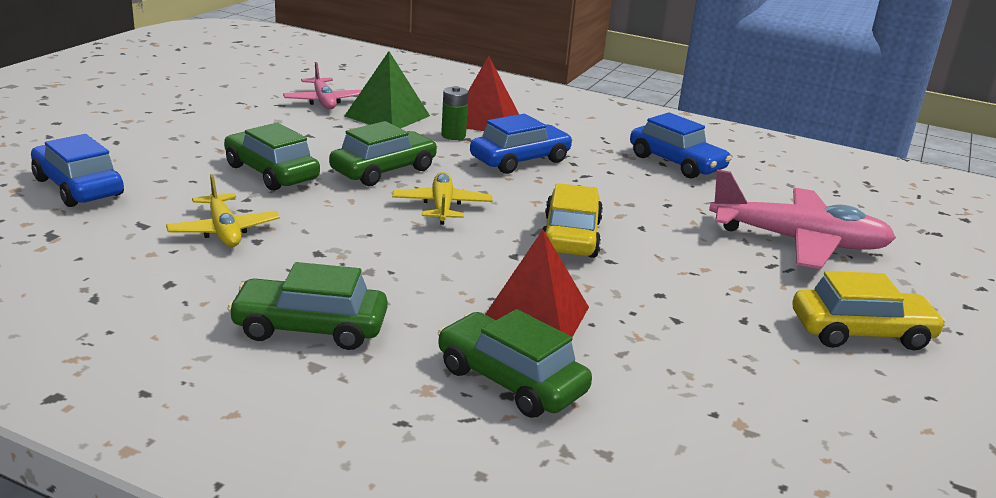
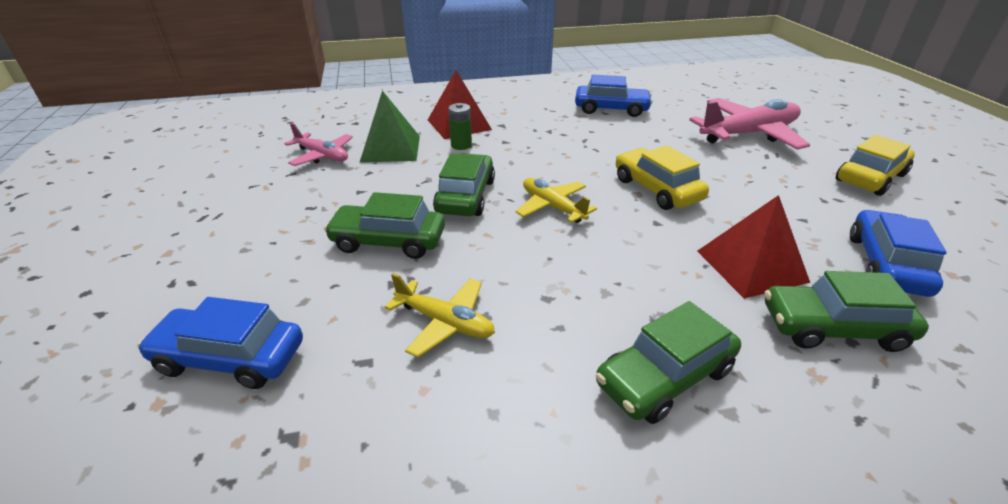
camera: 35 degrees left, 10 degrees up
blue car [470,114,573,174] -> blue car moved to [850,210,947,297]

